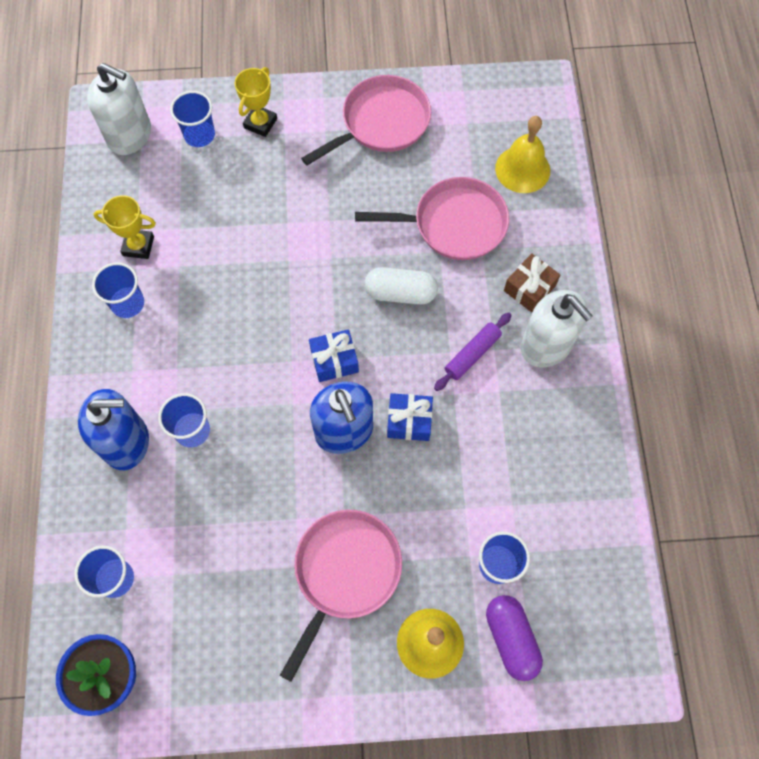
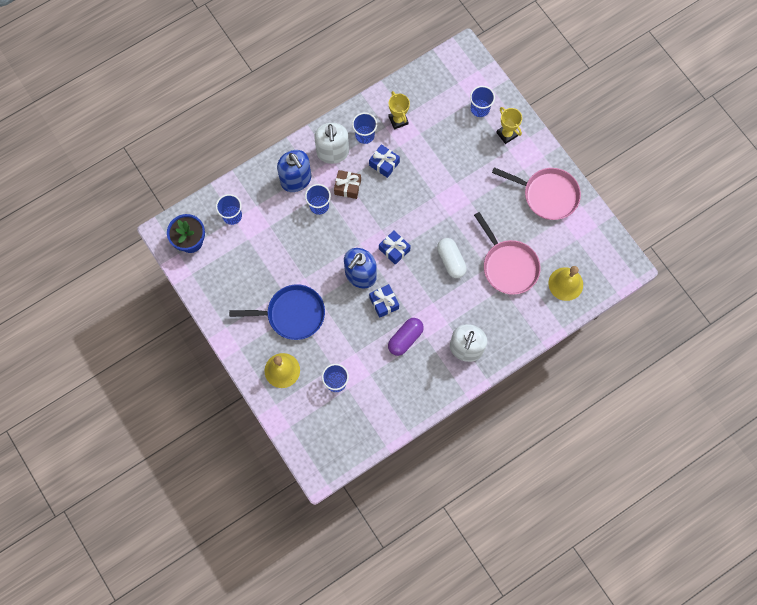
camera: 60 degrees right, 5 degrees up
white soap dispenser [87,63,151,155] -> white soap dispenser moved to [314,123,349,164]
yellow trophy [235,67,277,137] -> yellow trophy turned 60 degrees clockwise [496,107,522,144]
pink pan [280,510,402,682] -> blue pan [229,284,325,340]
purple rolling pin [434,313,512,391] -> none
purple capsule [486,595,543,681] -> purple capsule moved to [388,318,424,356]
brown gift [504,253,560,312] -> brown gift moved to [334,170,361,199]
none -> blue gift [369,144,400,178]

